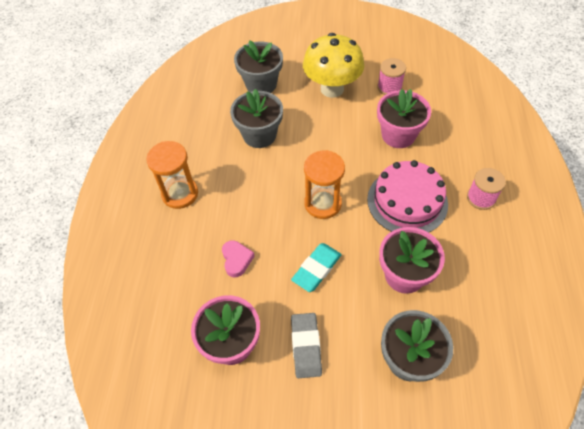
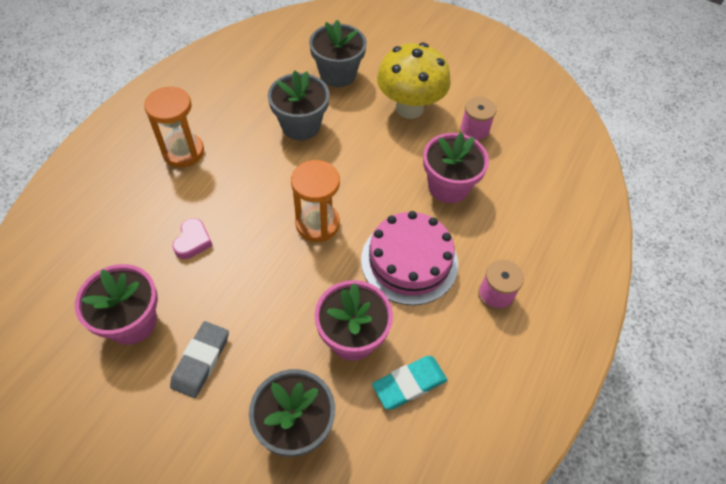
camera: 20 degrees right, 0 degrees up
turquoise eraser [291,243,342,292] -> turquoise eraser moved to [372,356,447,410]

